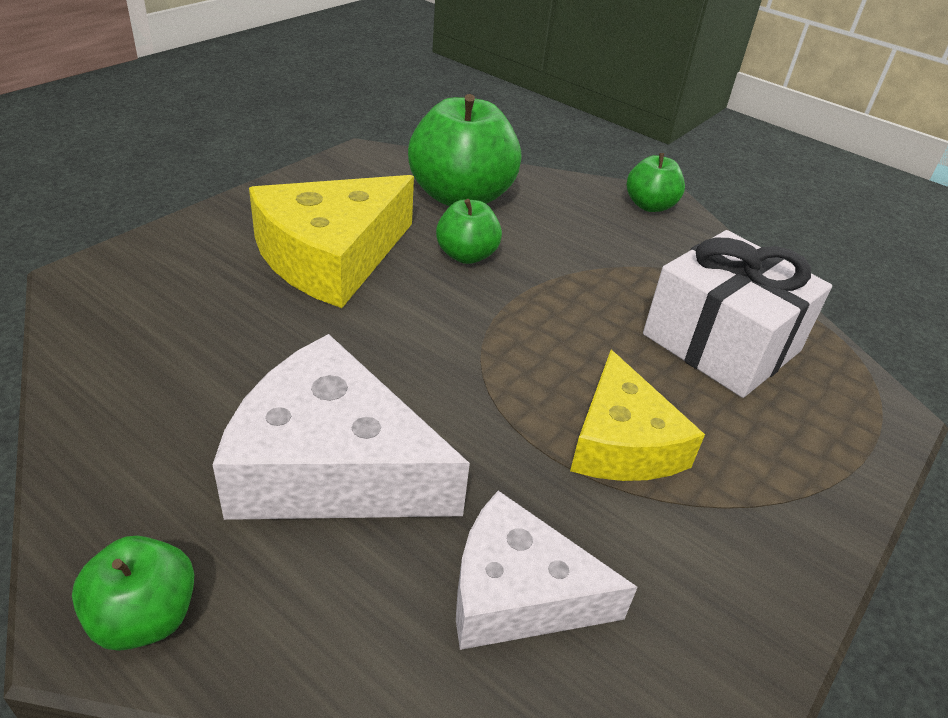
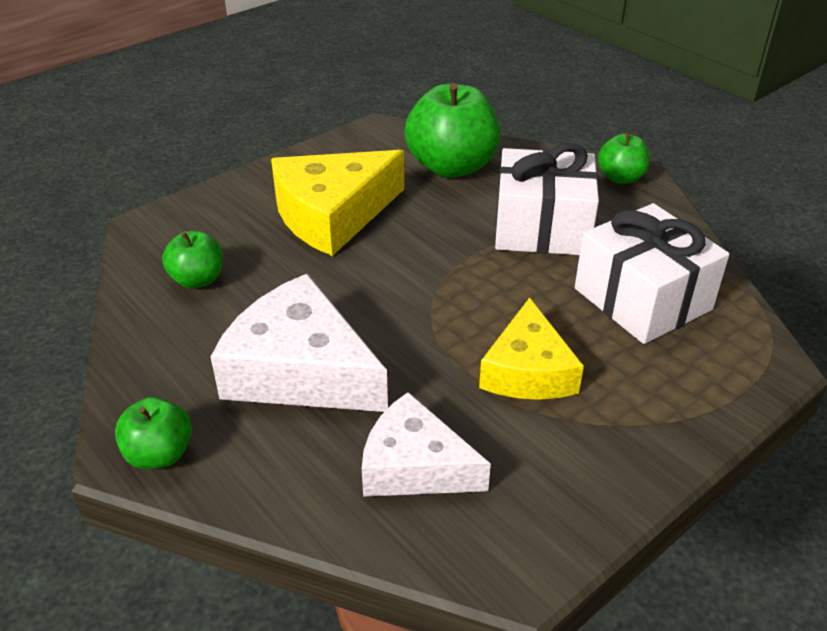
camera: 15 degrees right, 0 degrees up
green apple [436,199,502,264] -> green apple moved to [162,231,223,289]
none -> white gift [495,143,599,255]

